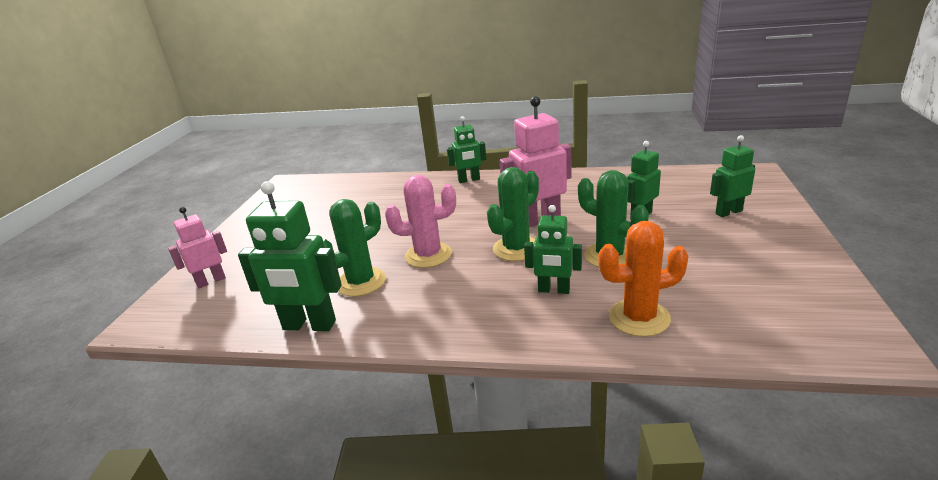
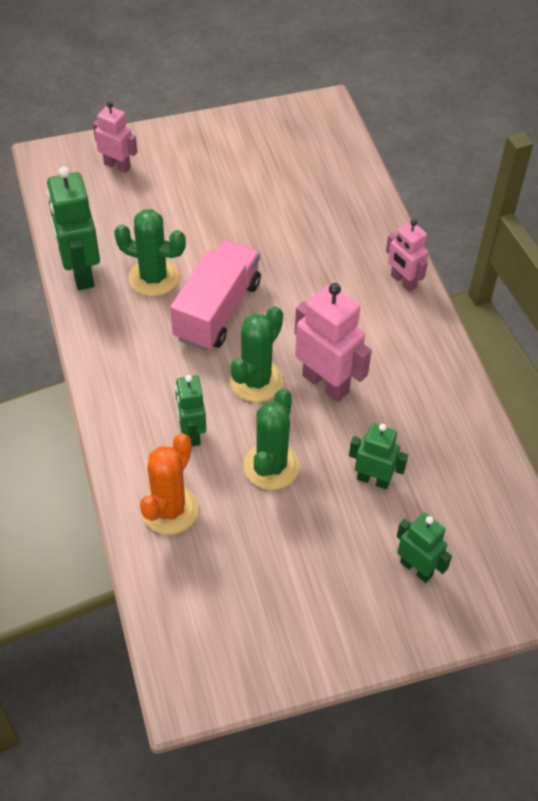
camera: 60 degrees right, 25 degrees up
pink cactus [385,175,456,268] -> pink truck [170,239,261,351]
green robot [447,116,486,183] -> pink robot [386,219,428,292]
green cactus [487,167,539,261] -> green cactus turned 75 degrees counterclockwise [230,306,283,402]
orange cactus [598,221,689,337] -> orange cactus turned 60 degrees clockwise [140,433,199,535]

